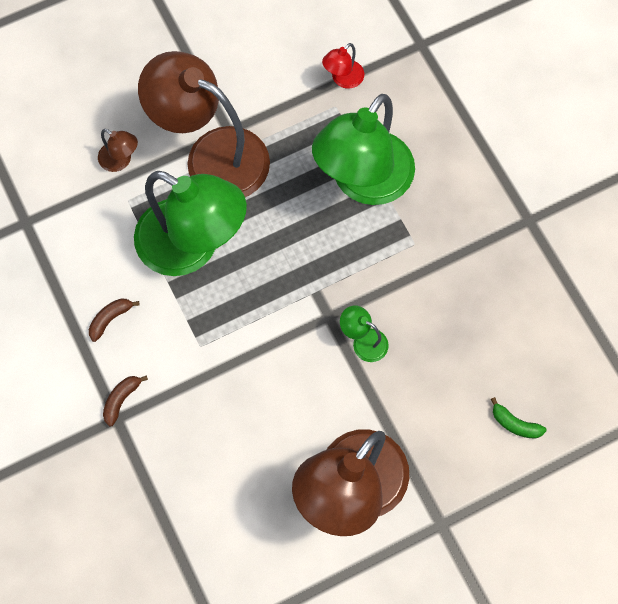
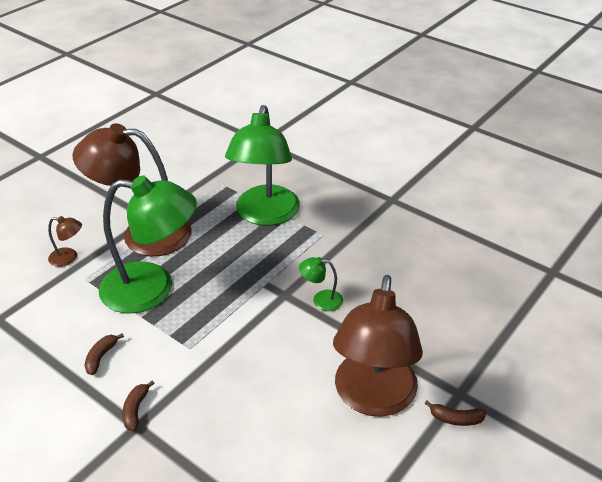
camera: 25 degrees left, 30 degrees down
red lamp [322,43,364,89] -> none
green banana [491,397,547,439] -> none
none -> brown banana [425,401,486,426]

